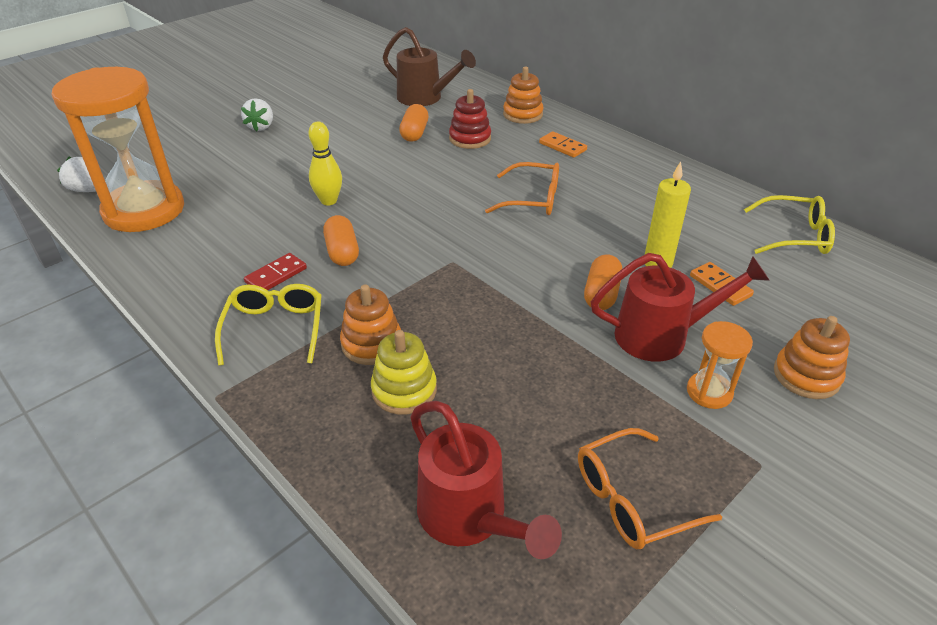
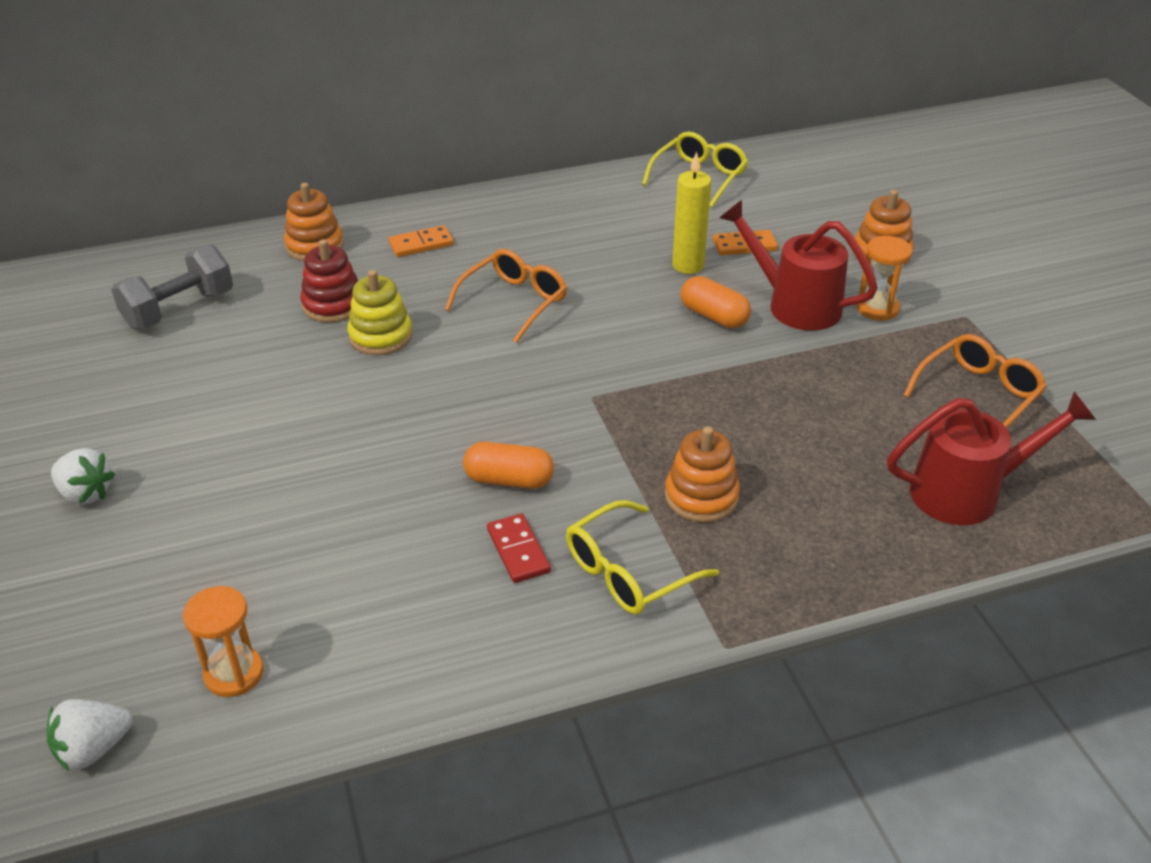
camera: 65 degrees left, 0 degrees up
orange hourglass [52,67,184,232] -> orange hourglass [183,586,264,697], size x0.43
yellow glasses [215,284,322,366] -> yellow glasses turned 60 degrees counterclockwise [566,500,719,615]
yellow bowling pin [308,122,342,206] -> none
yellow stacking toy [371,330,437,415] -> yellow stacking toy moved to [347,270,412,355]
brown watering can [383,27,476,106] -> grey dumbbell [111,244,233,329]
orange capsule [399,104,428,142] -> none
orange glasses [578,428,722,549] -> orange glasses turned 135 degrees counterclockwise [903,334,1047,428]
red watering can [591,253,770,362] -> red watering can turned 75 degrees counterclockwise [719,200,878,331]

